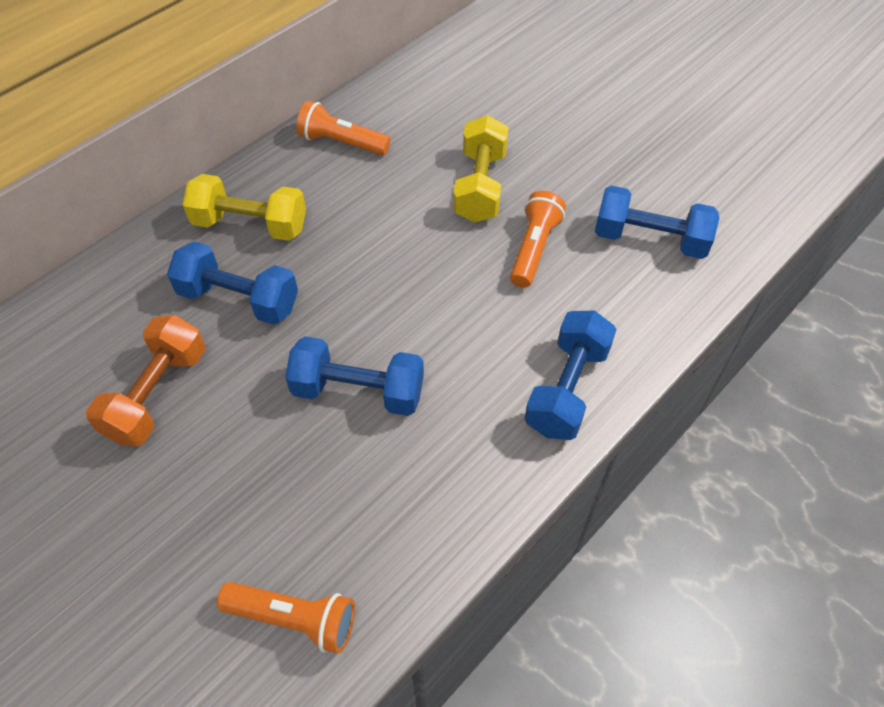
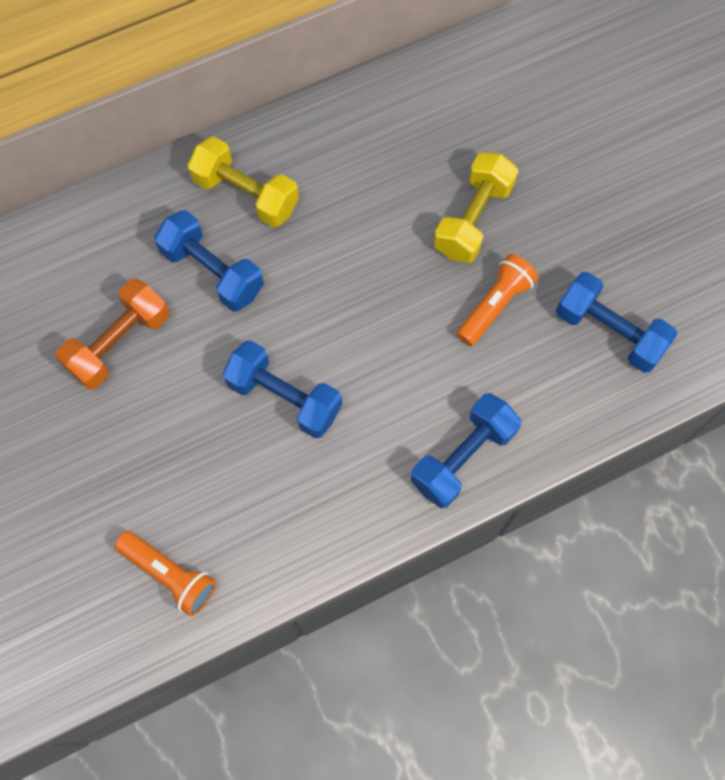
camera: 20 degrees right, 15 degrees up
orange flashlight [297,101,391,155] -> none

